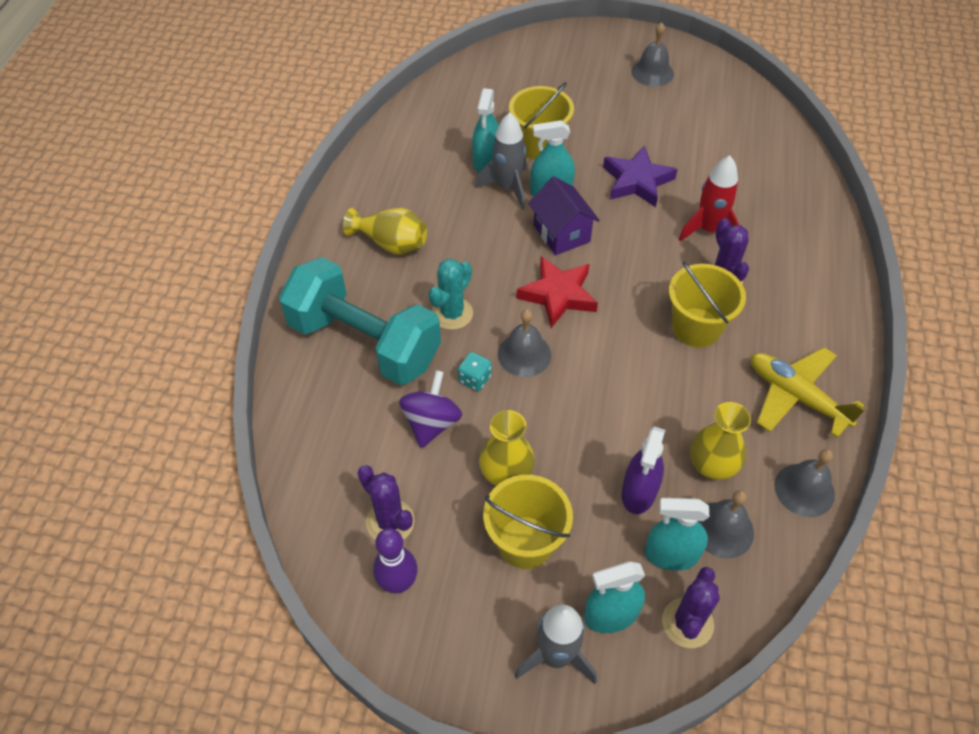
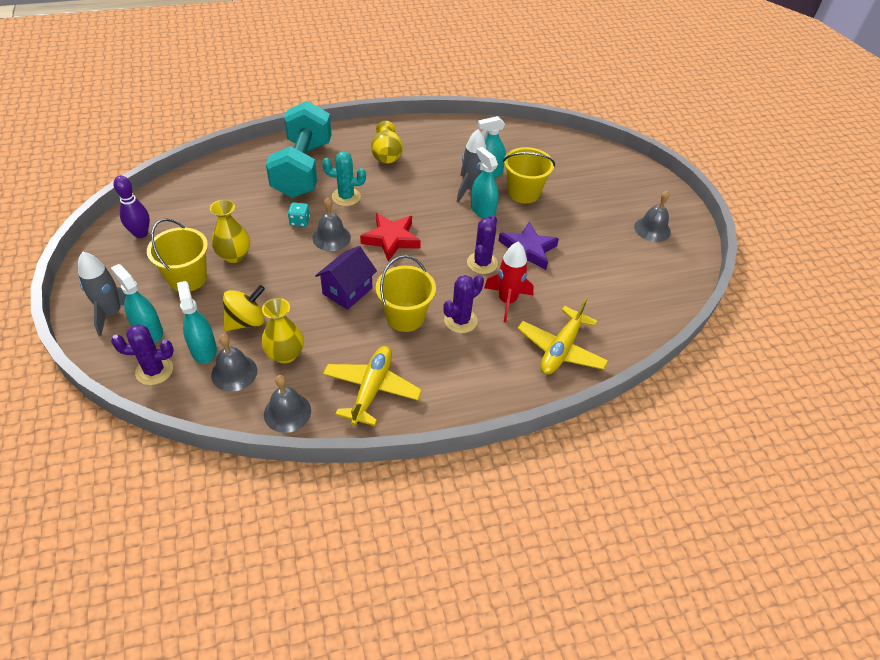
camera: 60 degrees right, 5 degrees down
purple cactus [358,465,415,540] -> purple cactus moved to [467,215,498,274]
purple spinning top [399,370,462,448] -> none
purple house [528,176,600,255] -> purple house moved to [315,246,377,310]
purple spray bottle [622,427,665,514] -> yellow spinning top [223,285,265,331]
none -> yellow plane [517,298,608,375]

